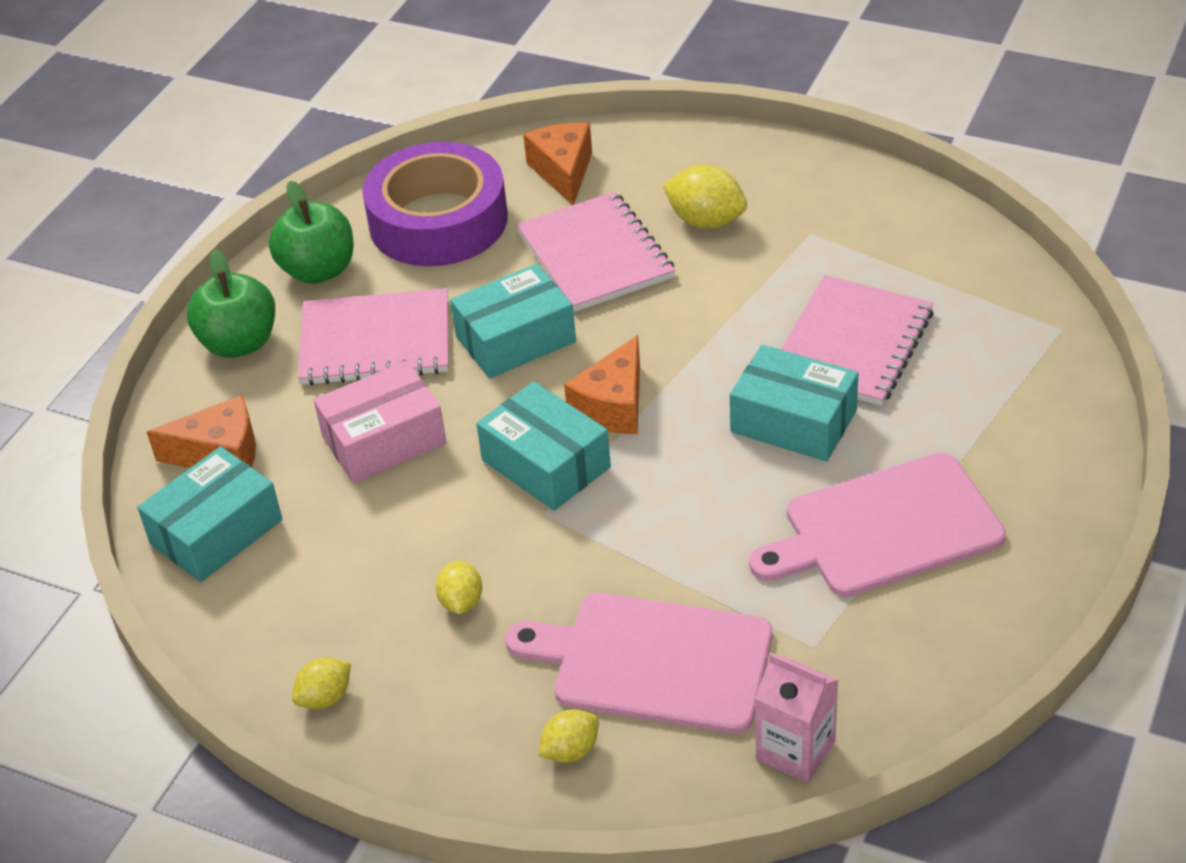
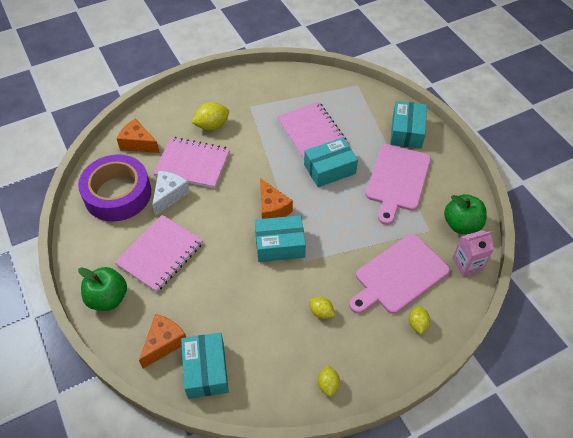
camera: 55 degrees left, 10 degrees up
green apple [269,181,354,284] -> green apple moved to [444,194,487,234]
pink box [314,361,447,483] -> none
turquoise box [450,264,576,379] -> turquoise box moved to [390,101,427,149]
none -> white cheese [152,171,190,216]

